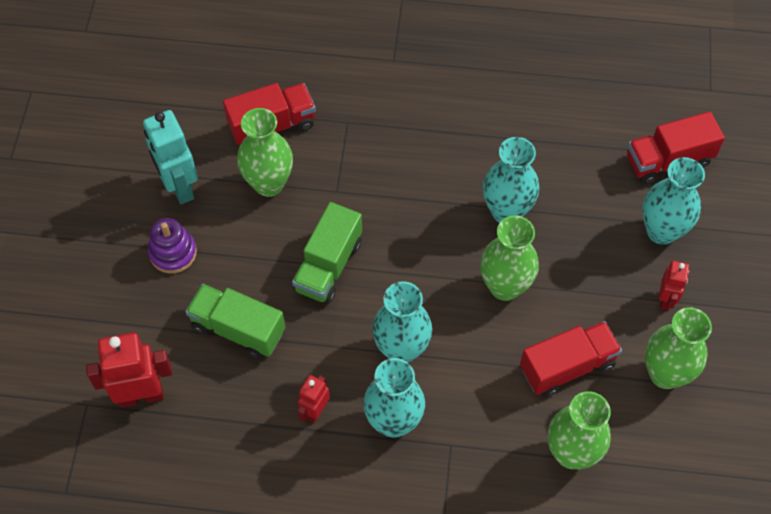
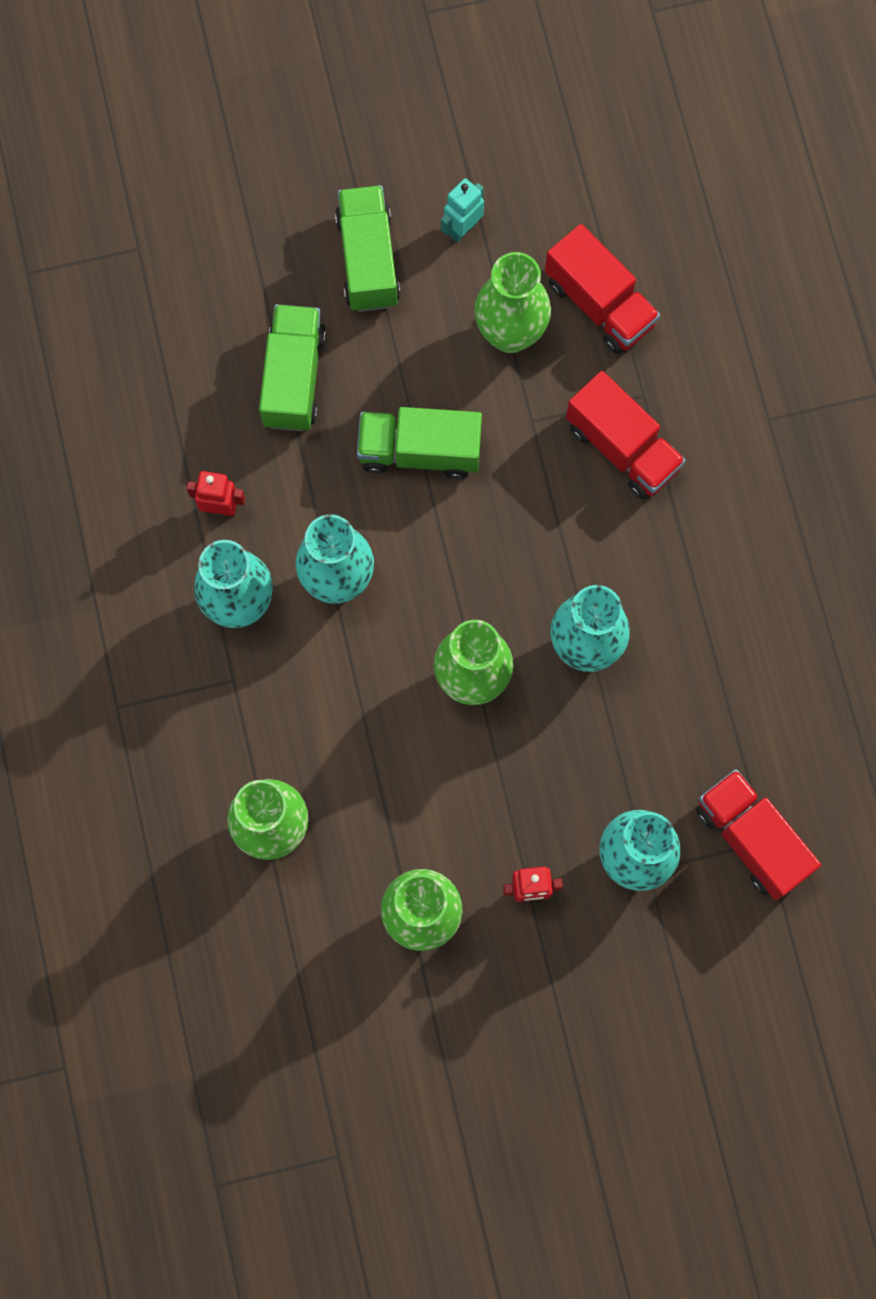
camera: 70 degrees right, 15 degrees up
red robot [86,333,173,408] -> none
turquoise robot [143,110,198,204] -> turquoise robot [441,178,484,242], size x0.57
purple stacking toy [148,218,197,274] -> green truck [335,185,400,312]
red truck [520,321,622,397] -> red truck moved to [566,371,686,499]

